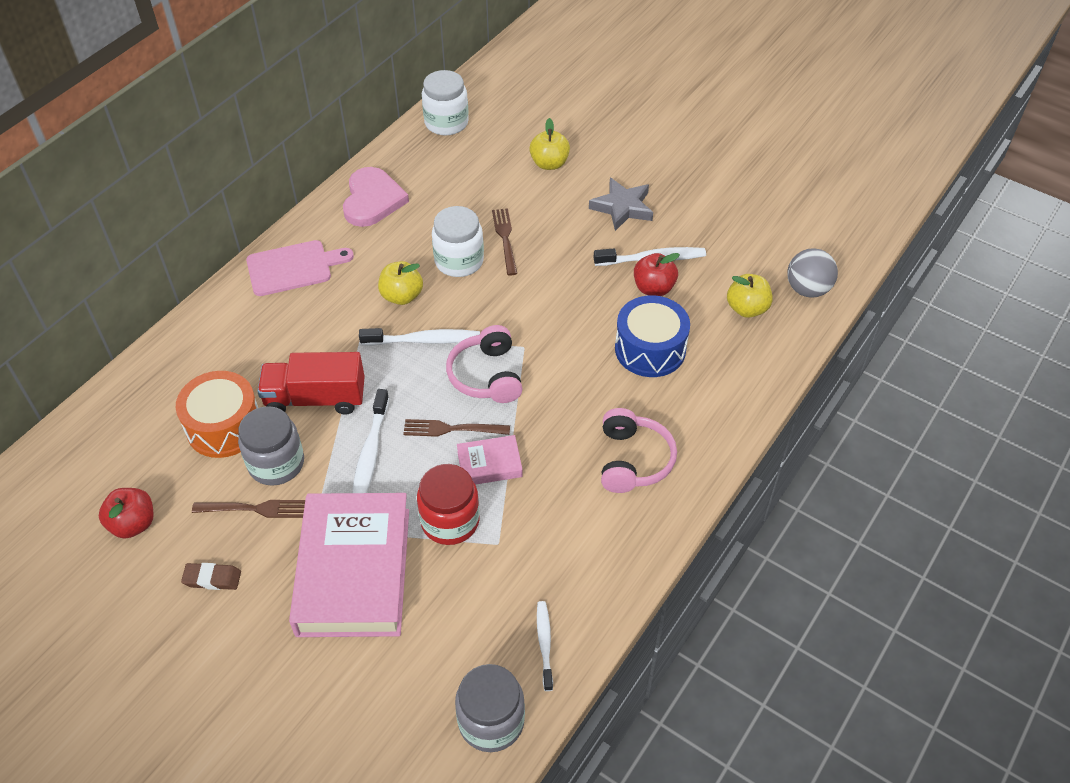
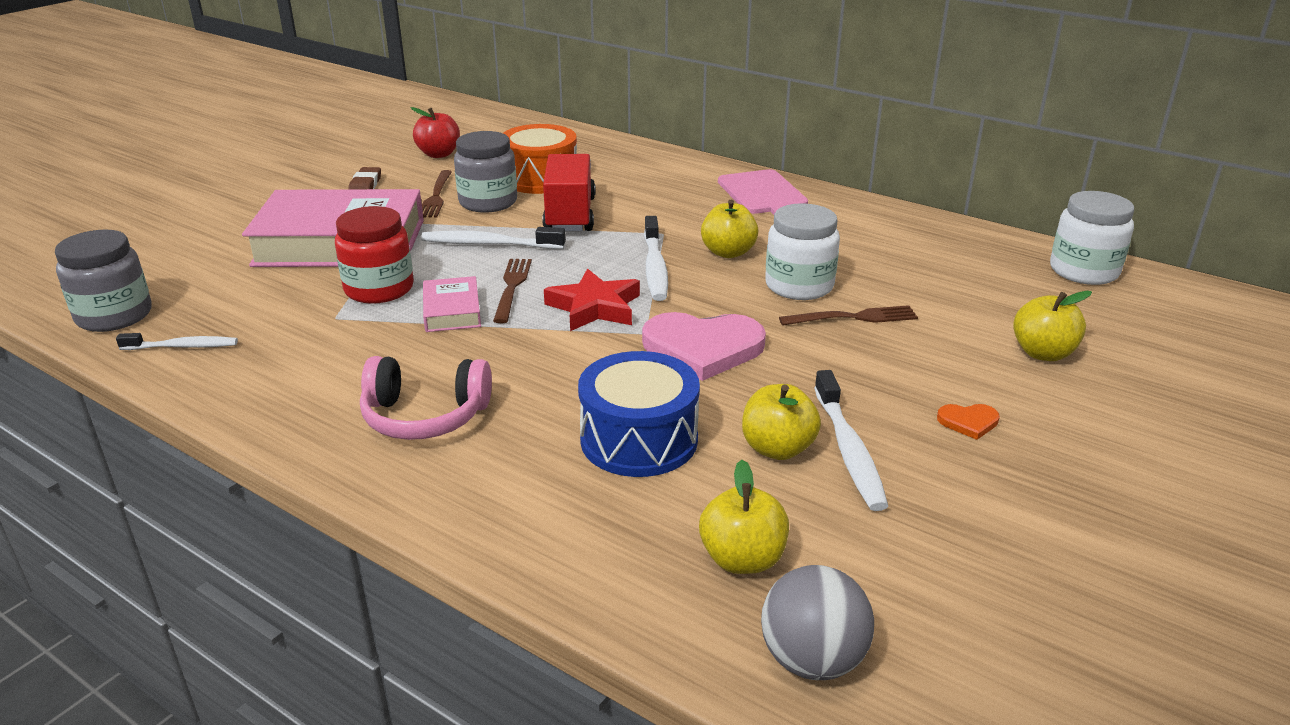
camera: 90 degrees right, 20 degrees down
pink heart [343,167,409,227] -> pink heart moved to [642,312,766,381]
pink headphones [446,325,522,403] -> red star [544,269,640,331]
grey star [589,178,653,231] -> orange heart [937,404,1000,440]
red apple [634,253,680,296] -> yellow apple [742,384,821,460]

